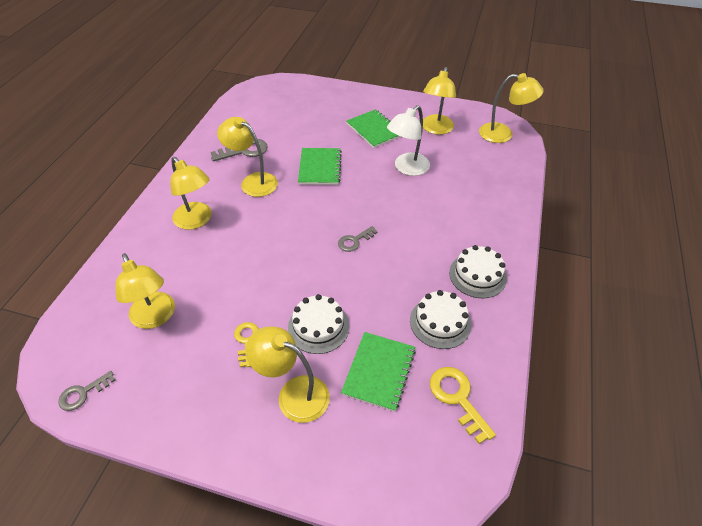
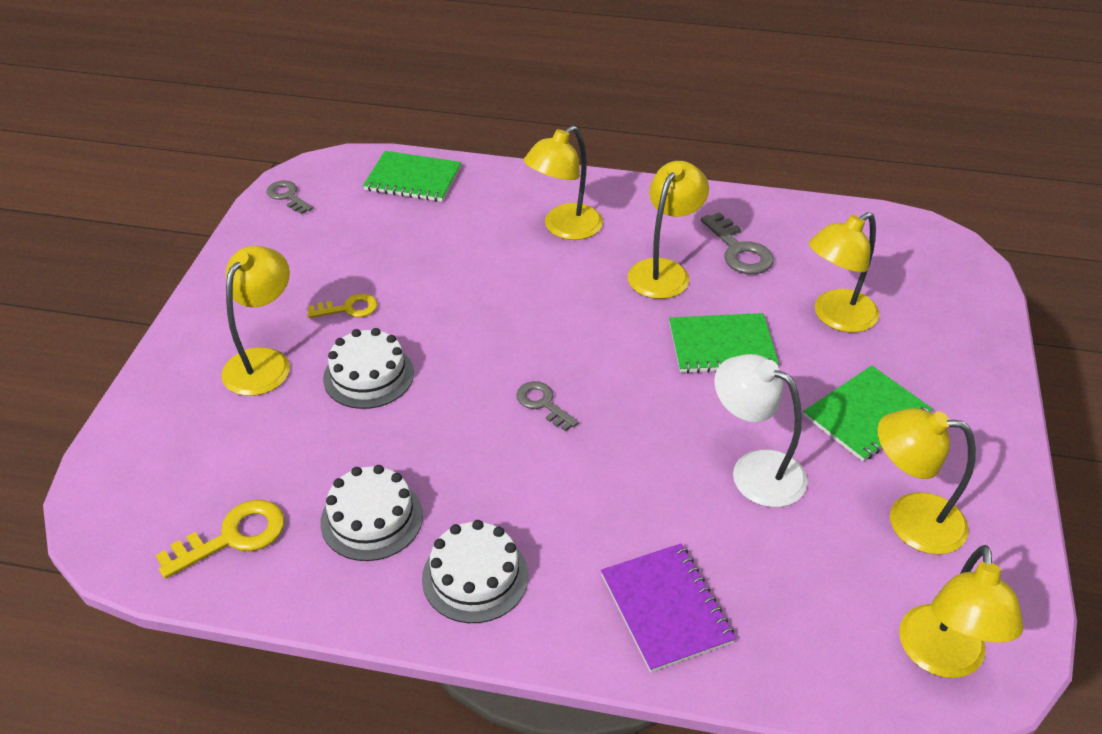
camera: 85 degrees right, 5 degrees down
yellow lamp [115,253,175,329] -> yellow lamp moved to [809,212,879,332]
green notebook [341,332,416,412] -> green notebook moved to [363,151,462,202]
none -> purple notebook [601,544,736,672]

